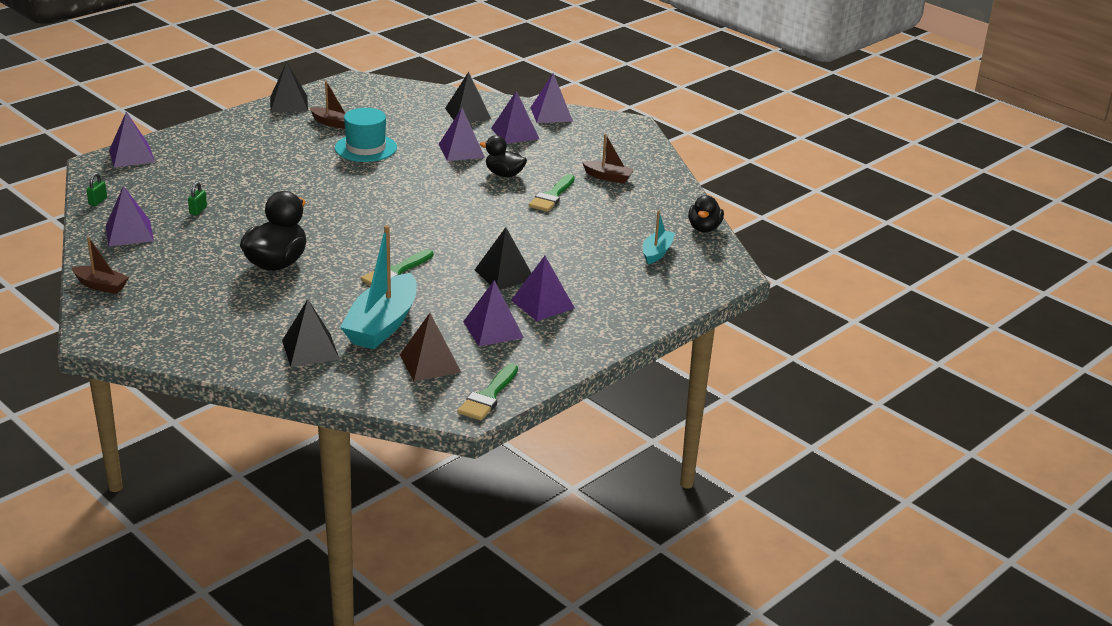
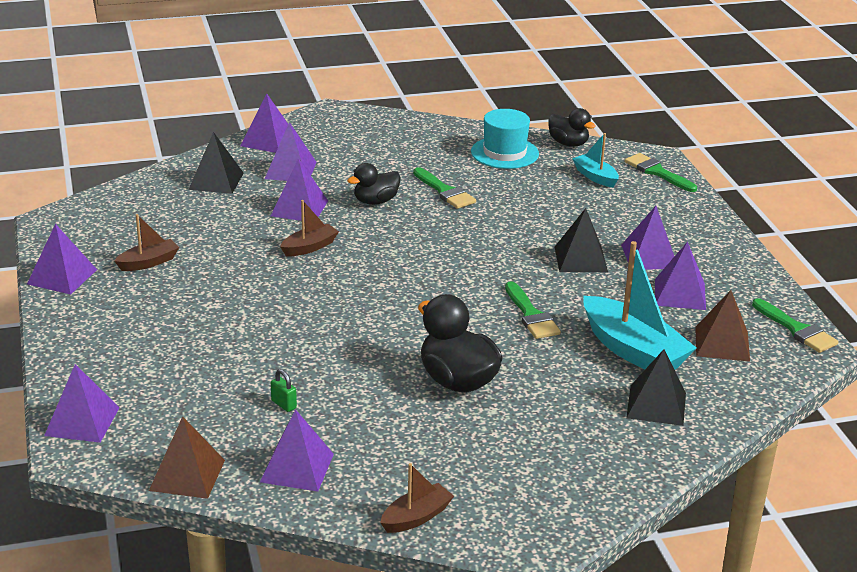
camera: 60 degrees left, 0 degrees up
green padlock [86,173,107,206] -> brown pyramid [149,416,225,499]
black pyramid [270,62,308,112] -> purple pyramid [27,224,97,295]
turquoise hat [335,108,397,162] -> turquoise hat moved to [471,109,539,169]
brown boat [582,134,634,183] -> brown boat moved to [280,200,339,256]
none -> green brush [625,153,697,192]

